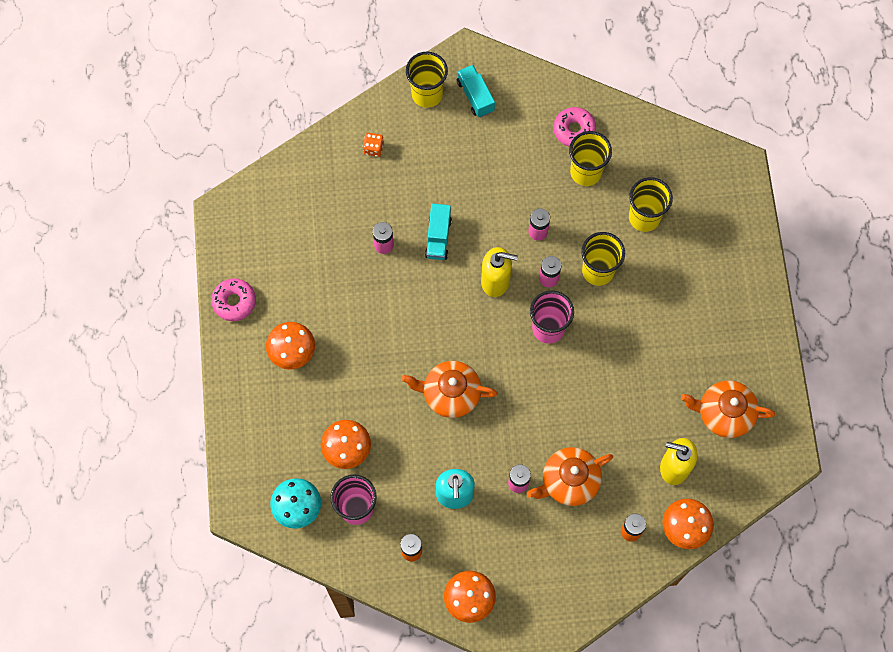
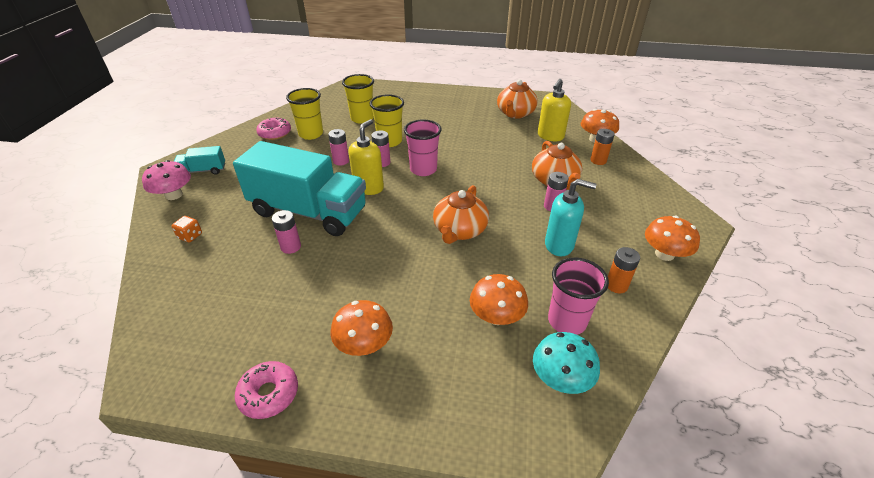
camera: 75 degrees left, 30 degrees down
yellow cup [406,52,448,108] -> pink mushroom [142,160,191,200]
turquoise truck [425,203,452,260] -> turquoise truck [233,141,366,236], size x2.35

